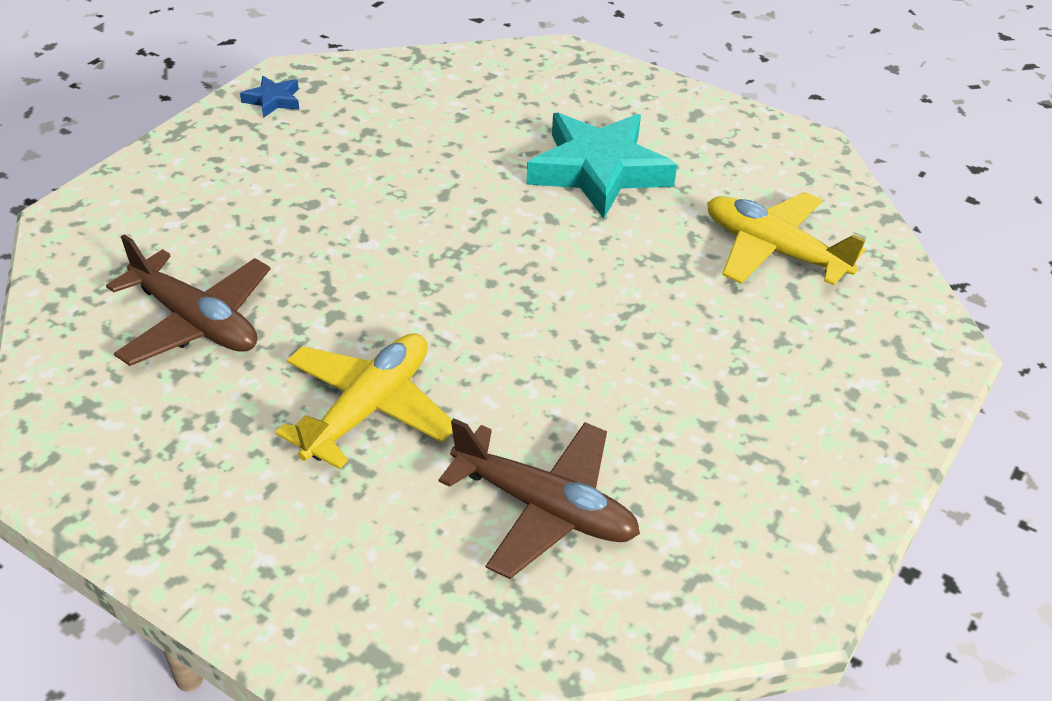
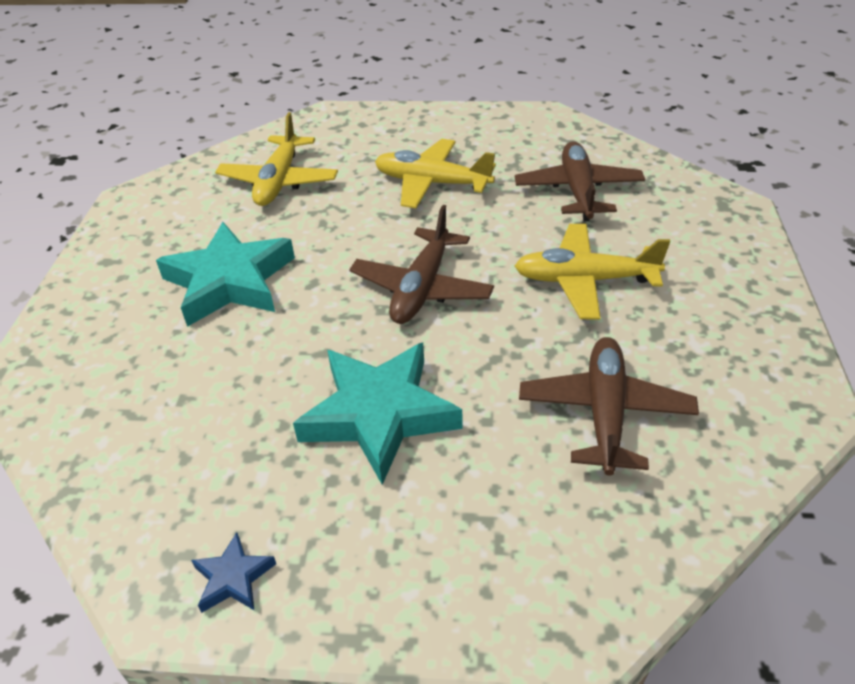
camera: 115 degrees left, 0 degrees up
none -> turquoise star [293,342,462,485]
none -> brown plane [349,205,494,324]
none -> yellow plane [375,139,496,208]

